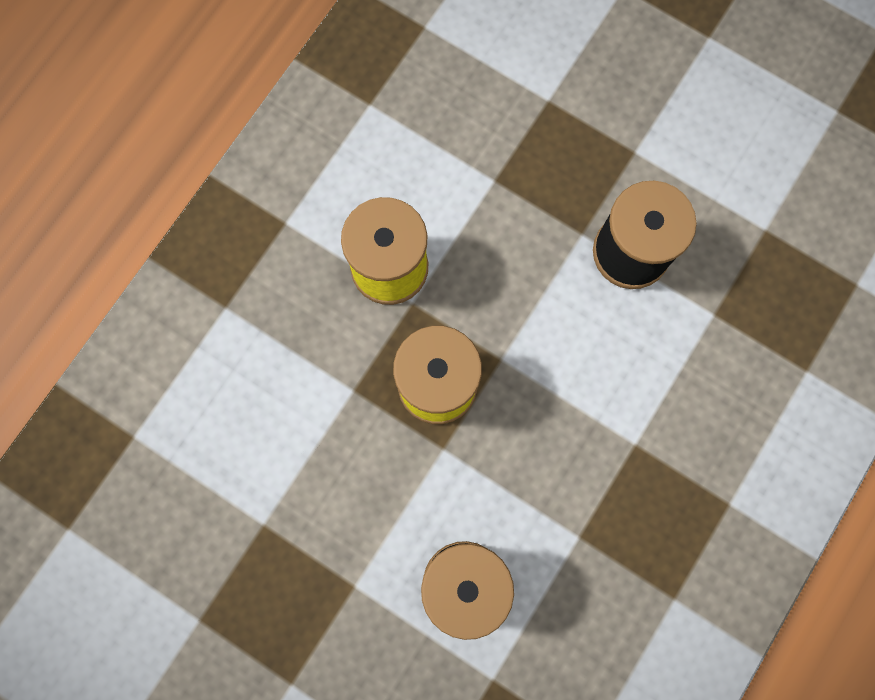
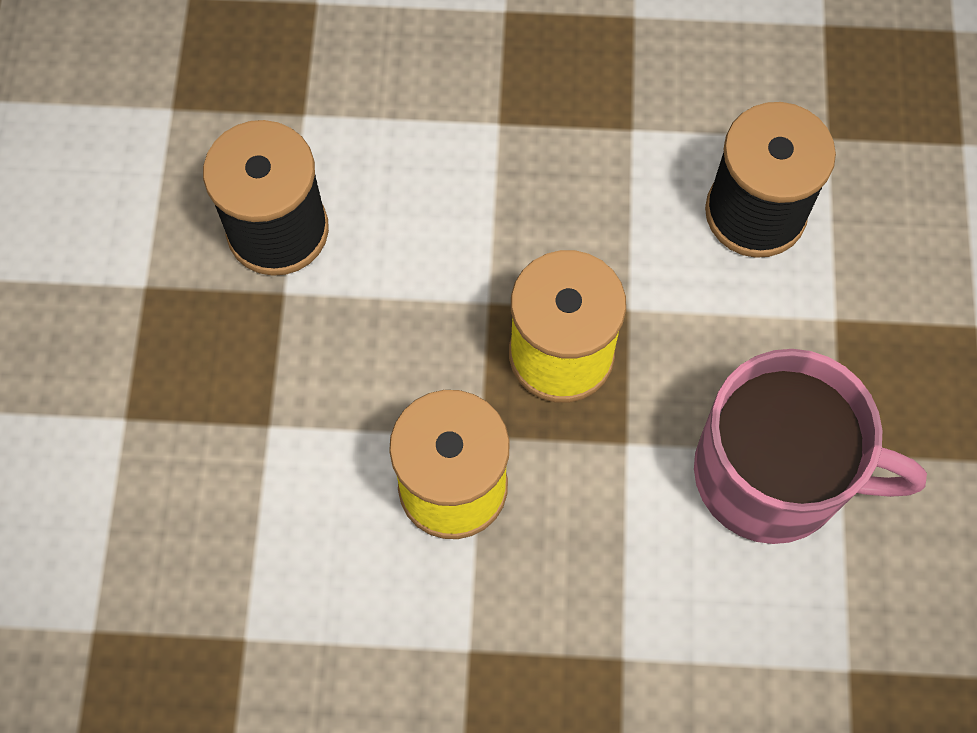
camera: 120 degrees left, 10 degrees down
none -> pink mug [694,349,927,544]

